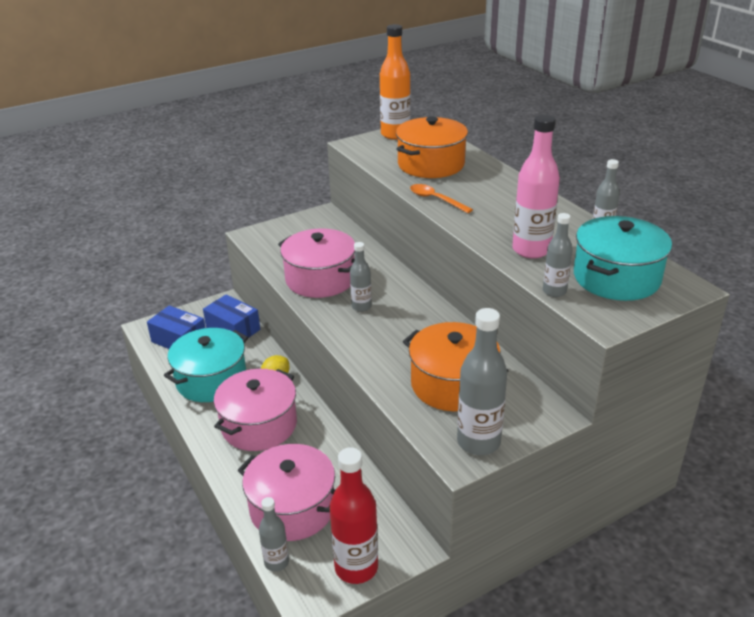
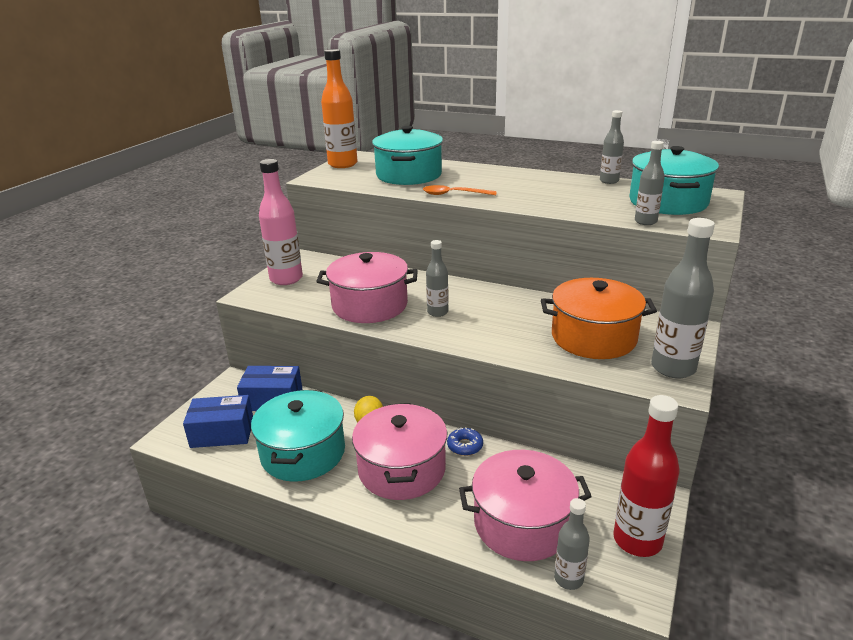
camera: 35 degrees left, 5 degrees down
orange pot [396,117,468,178] -> turquoise pot [372,126,443,185]
pink bottle [512,115,560,258] -> pink bottle moved to [259,159,303,285]
none -> blue donut [447,427,483,456]

